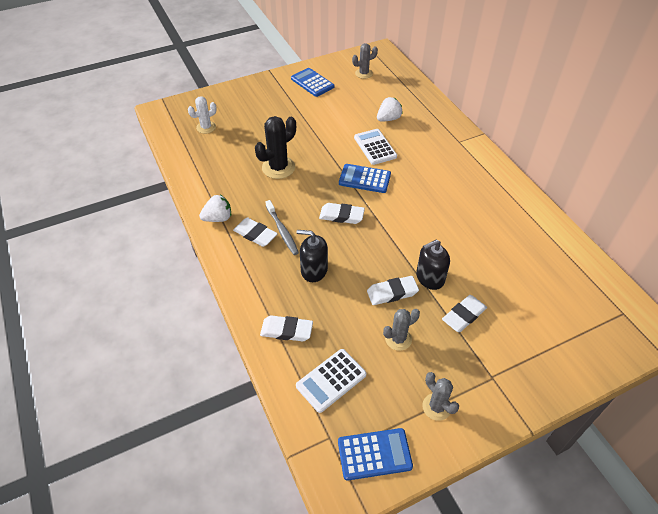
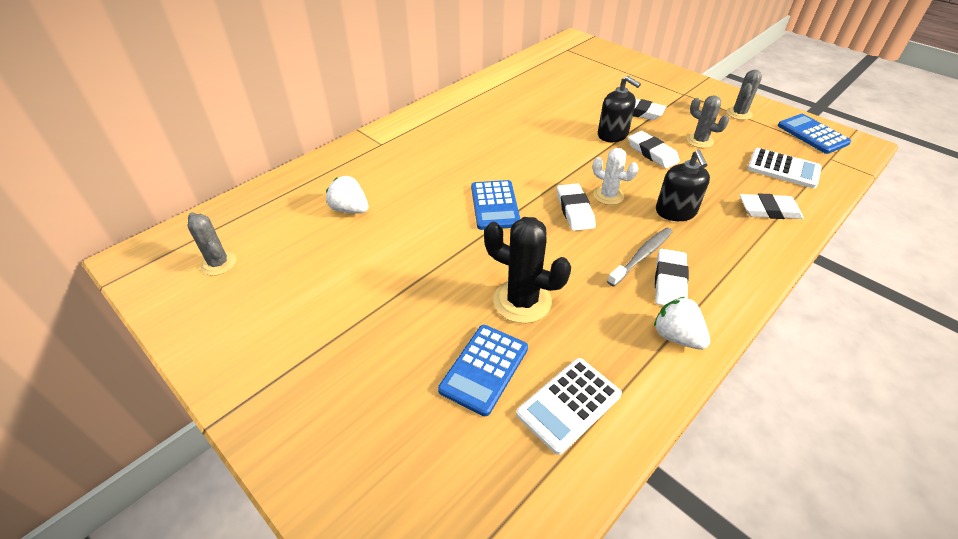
camera: 110 degrees left, 5 degrees down
white cactus [188,96,217,134] -> white cactus moved to [593,148,638,205]
white eraser [260,315,313,341] -> white eraser turned 75 degrees counterclockwise [740,193,804,219]
blue calculator [291,68,334,97] -> blue calculator moved to [438,325,528,416]
white calculator [354,129,397,165] -> white calculator moved to [516,358,622,455]

